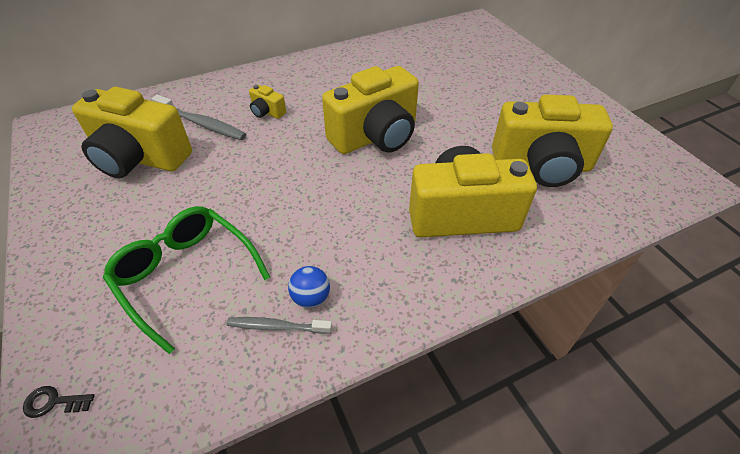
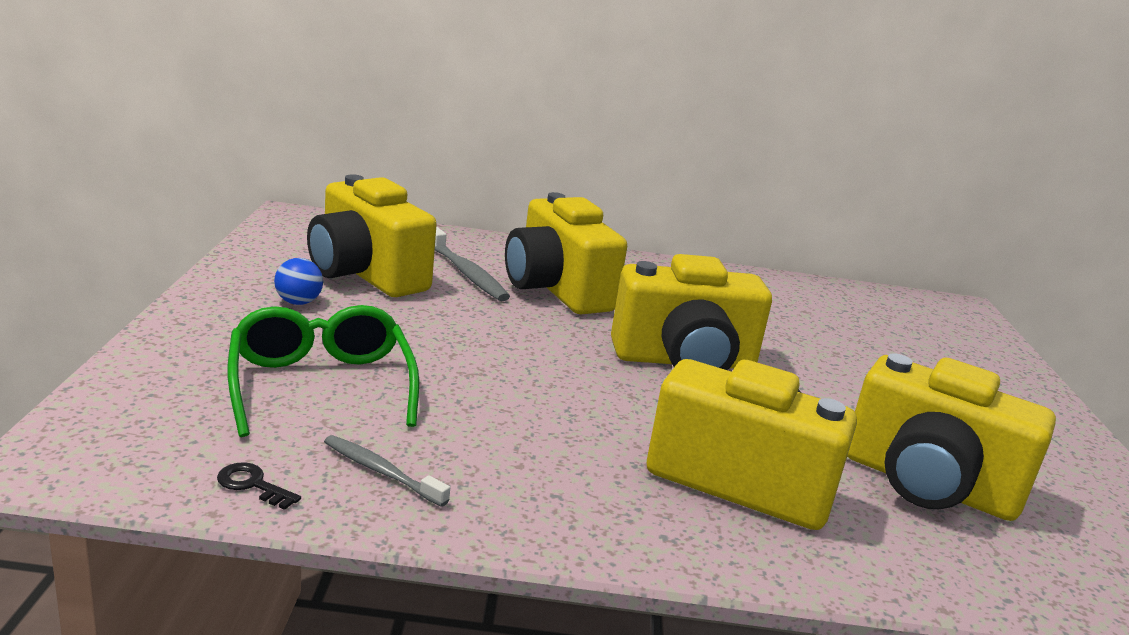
camera: 25 degrees right, 25 degrees down
black key [23,386,95,418] -> black key moved to [217,462,301,510]
yellow camera [249,85,286,119] -> yellow camera [505,192,627,314], size x2.39
blue ball [288,266,330,308] -> blue ball moved to [274,258,323,305]

